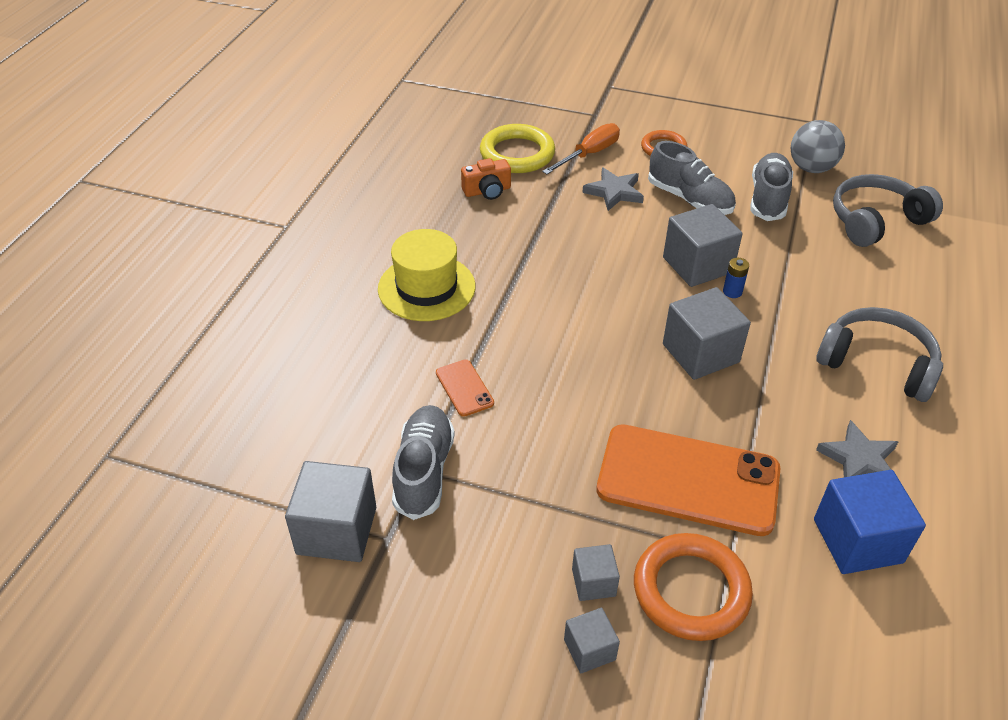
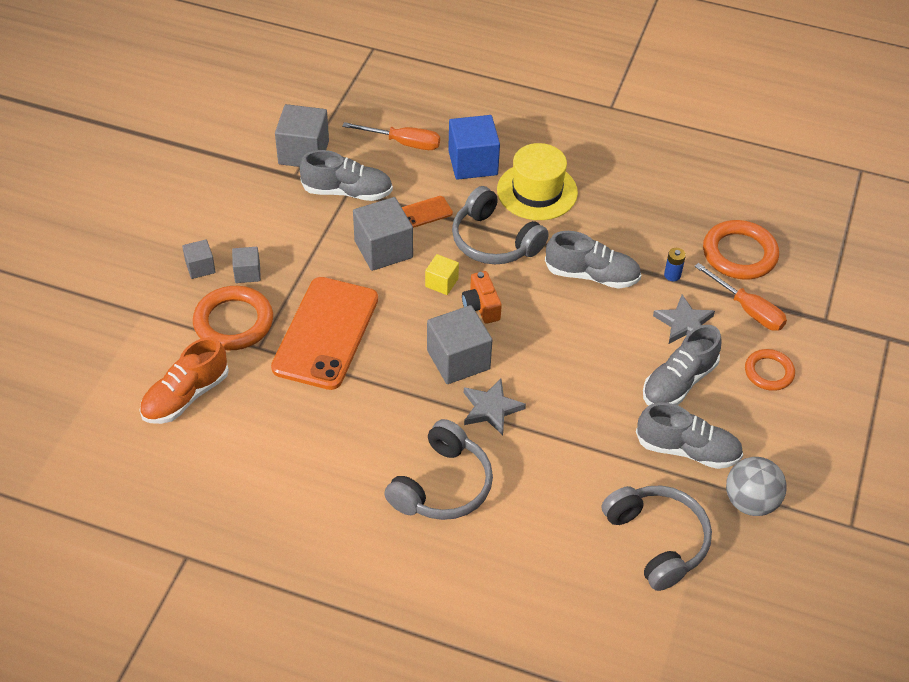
camera: 90 degrees right, 5 degrees up
orange camera [461,158,511,200] -> orange camera moved to [462,271,502,324]
yellow ring [480,124,555,173] -> orange ring [703,220,779,280]
grey cube [663,204,743,287] -> grey cube moved to [353,197,413,271]
blue battery [723,258,749,298] -> blue battery moved to [664,248,686,281]
blue cube [814,470,926,574] -> blue cube moved to [448,115,500,180]
grey star [816,420,899,477] -> grey star moved to [464,379,526,435]
none -> orange shoe [140,337,229,424]
none -> orange screwdriver [342,122,440,150]
none -> yellow cube [425,254,459,295]
none -> grey headphones [452,186,549,264]
none -> grey shoe [545,231,641,289]

